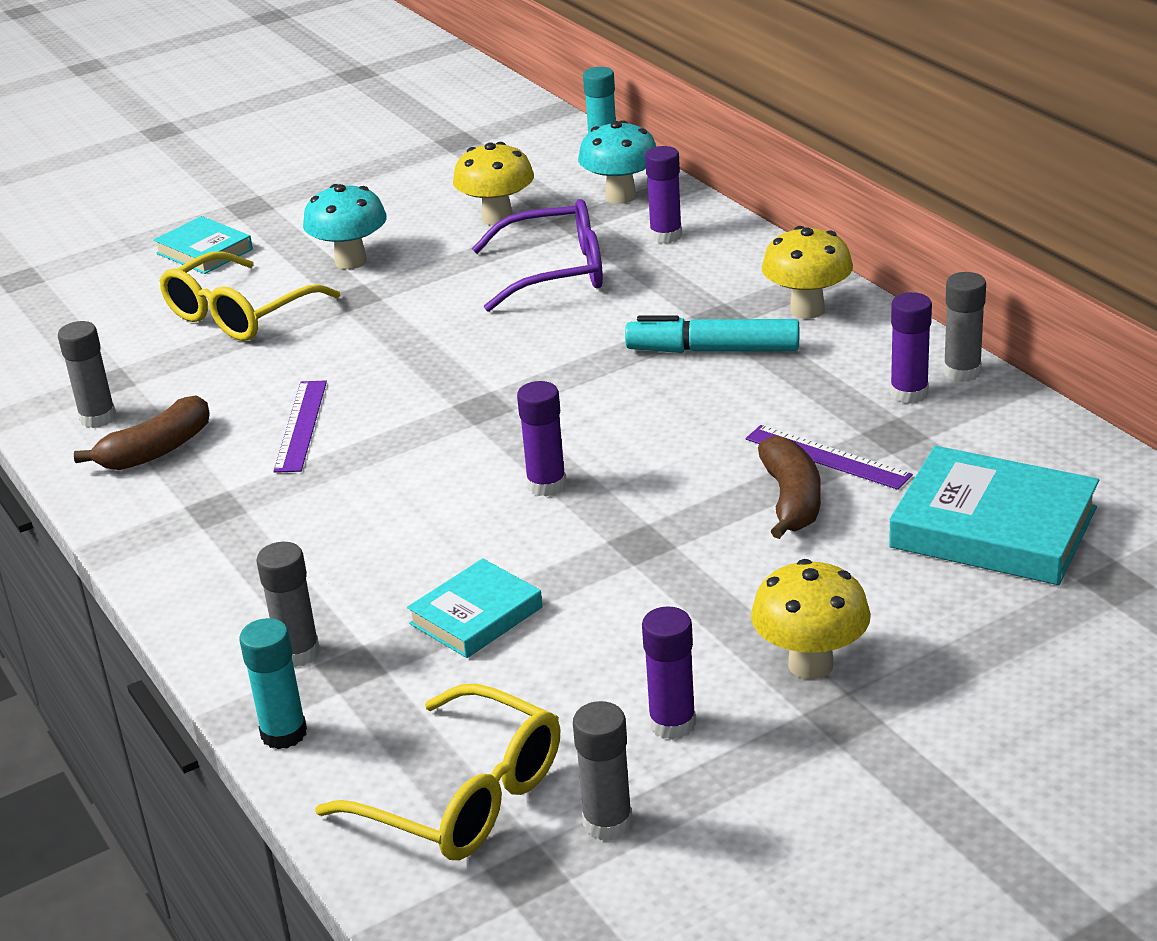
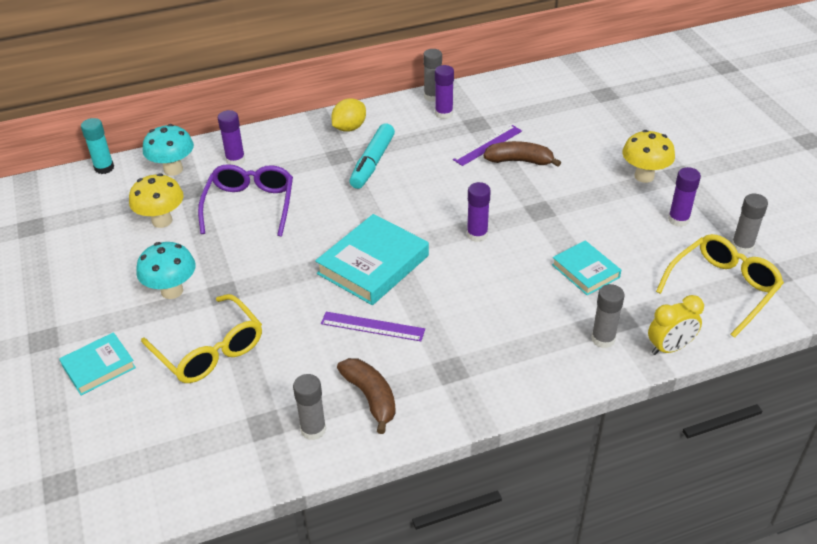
camera: 80 degrees left, 10 degrees up
turquoise glue stick [239,618,307,749] -> yellow clock [648,295,704,355]
yellow mushroom [762,226,853,319] -> yellow lemon [331,98,366,132]
turquoise book [889,446,1099,585] -> turquoise book moved to [315,214,429,305]

